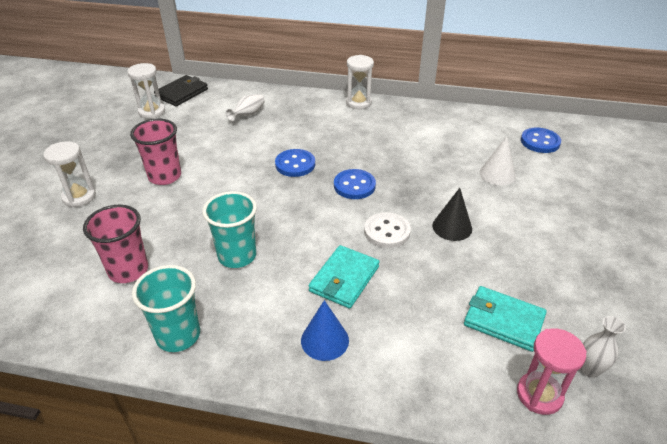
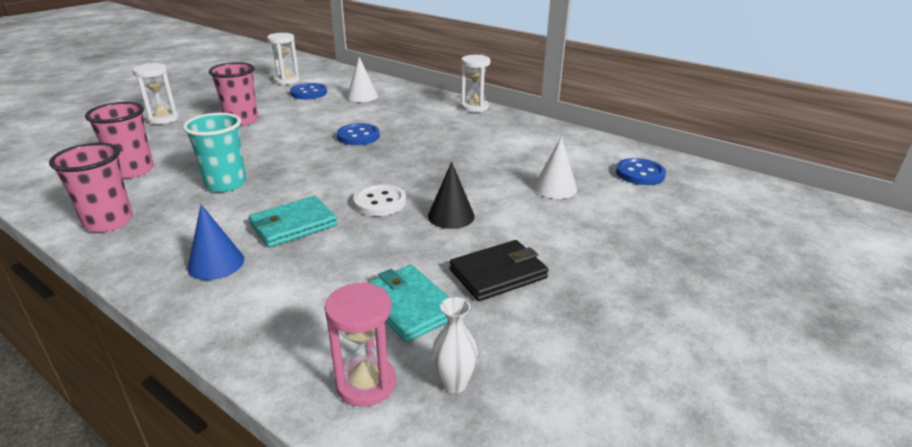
camera: 25 degrees right, 10 degrees down
turquoise cup [132,265,200,352] -> pink cup [49,143,133,232]
black wallet [154,75,208,106] -> black wallet moved to [450,240,549,301]
white vase [226,94,265,121] -> white cone [347,57,378,102]
blue button [334,169,376,199] -> blue button moved to [290,83,327,99]

